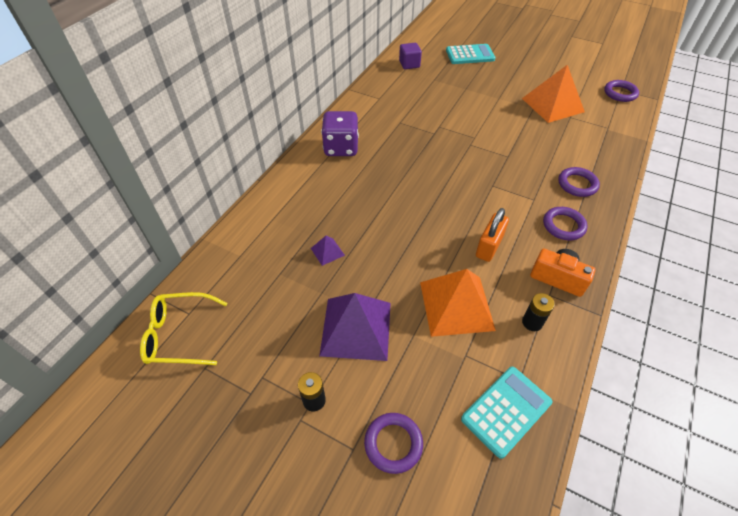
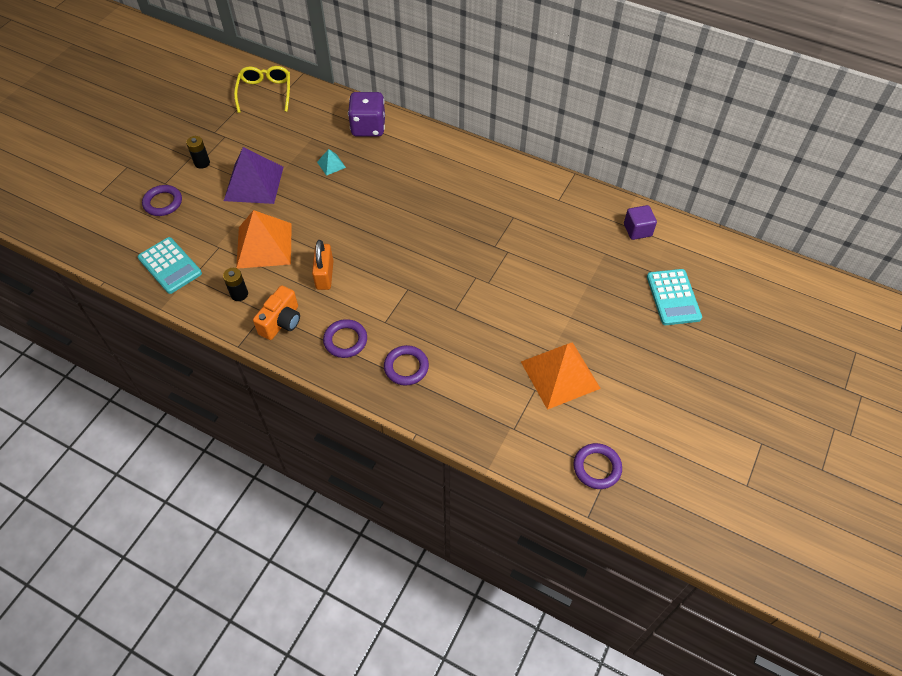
camera: 90 degrees right, 5 degrees up
purple pyramid [311,236,345,266] -> turquoise pyramid [317,149,346,176]
purple dice [321,111,359,156] -> purple dice moved to [348,92,385,137]
orange padlock [476,208,509,262] -> orange padlock turned 60 degrees clockwise [312,240,333,290]

